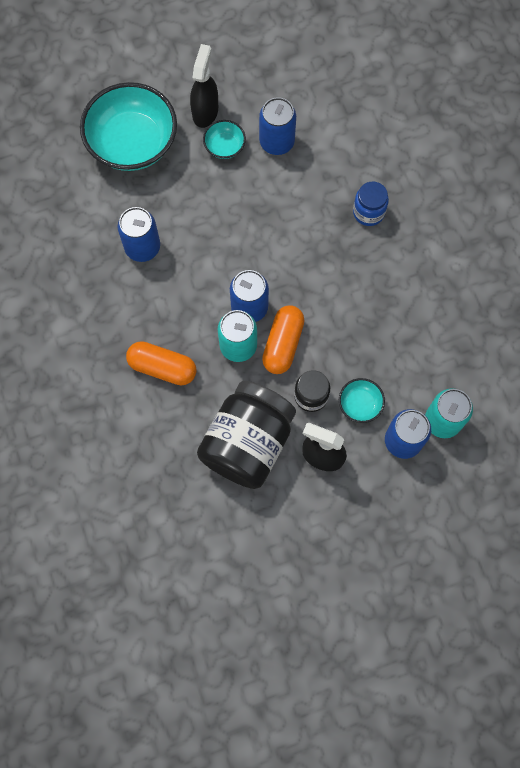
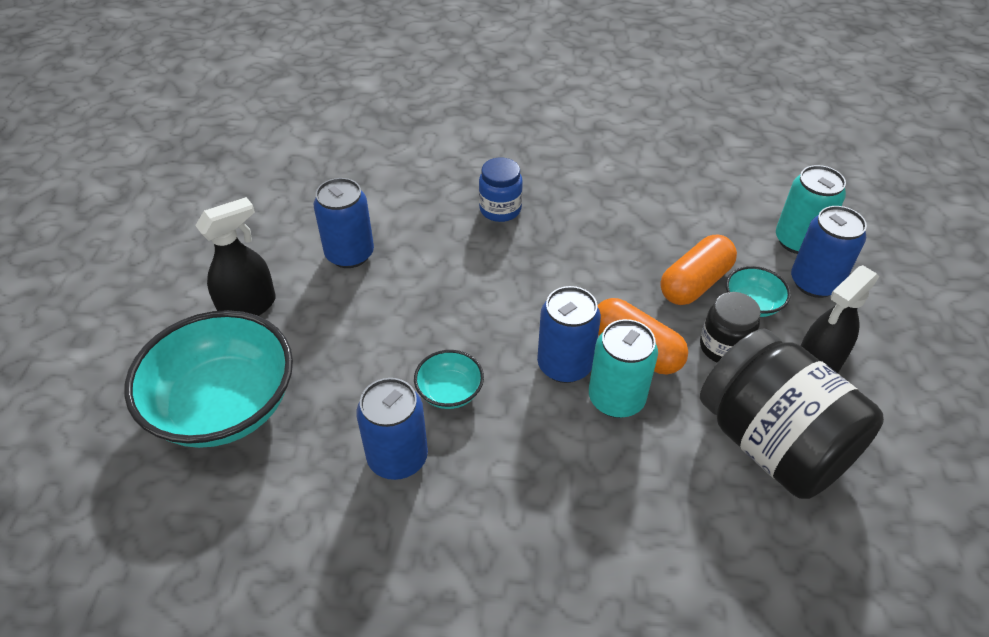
camera: 65 degrees left, 25 degrees down
orange capsule [126,341,197,386] -> orange capsule moved to [660,235,737,305]
black spray bottle [190,44,218,128] -> black spray bottle turned 105 degrees clockwise [195,197,276,316]
turquoise bowl [203,120,246,159] -> turquoise bowl moved to [414,350,484,409]

